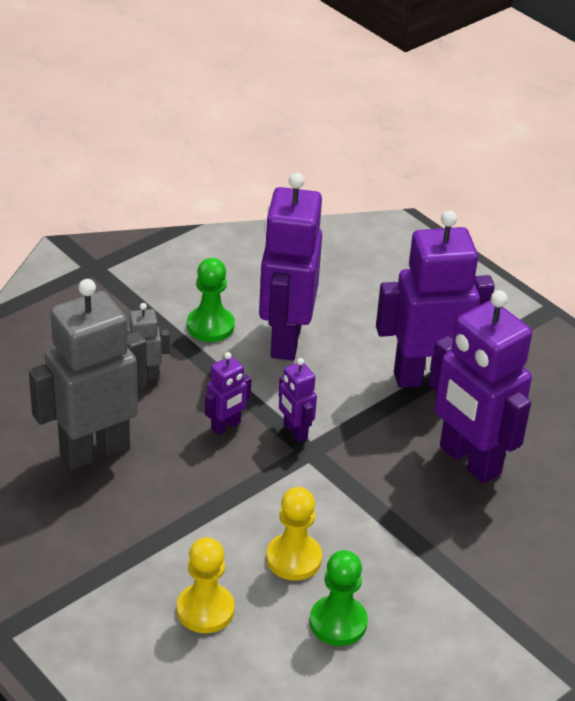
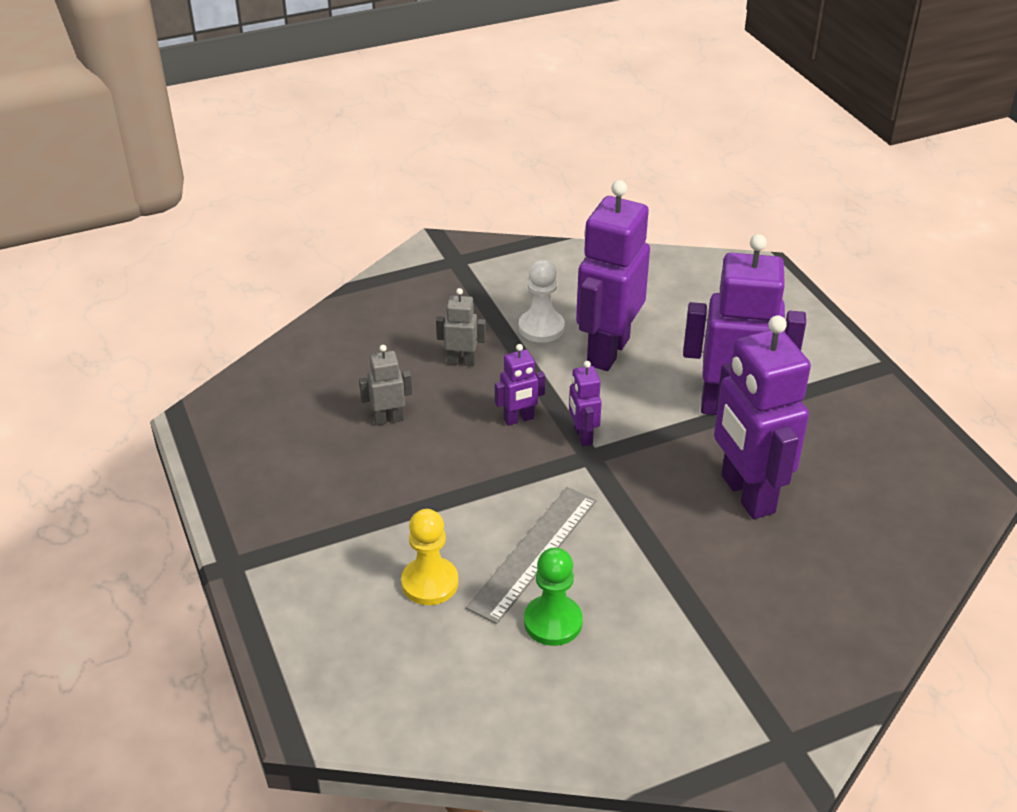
camera: 20 degrees right, 0 degrees up
grey robot [29,279,147,470] -> grey robot [359,345,412,425], size x0.46
green pawn [187,258,235,342] -> white pawn [519,260,565,343]
yellow pawn [266,487,322,580] -> grey ruler [466,487,597,624]

